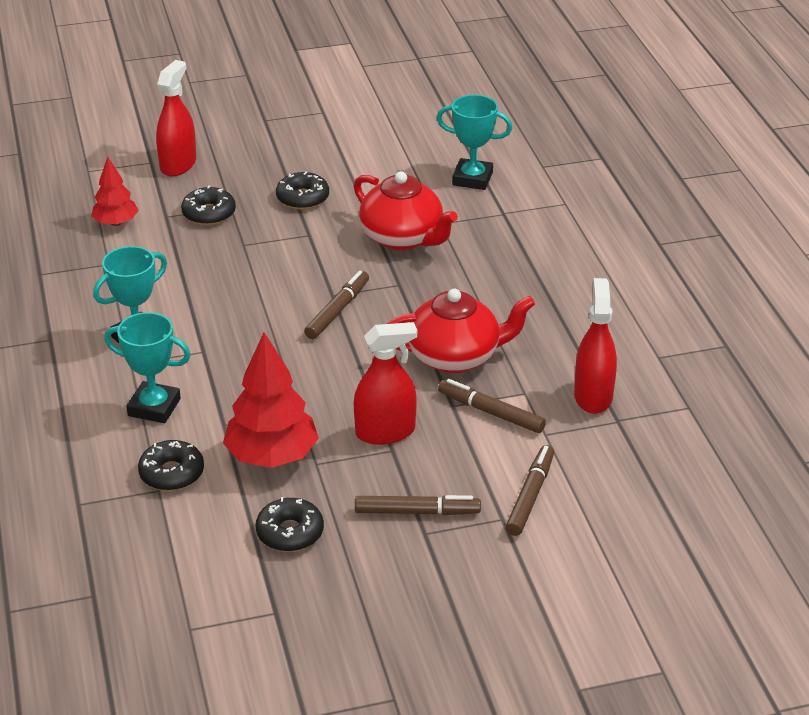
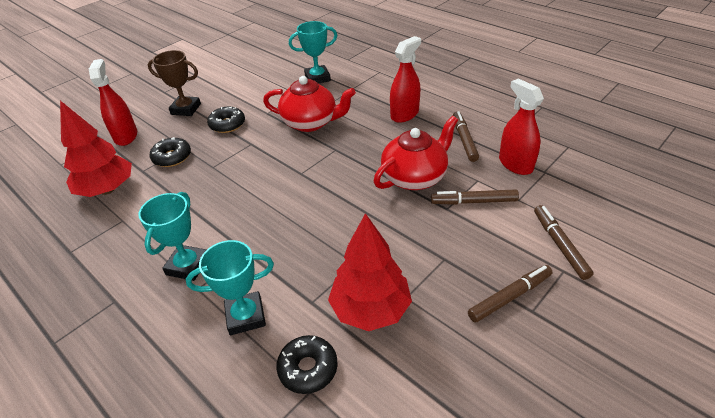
camera: 30 degrees left, 5 degrees up
red tree [91,157,139,226] -> red tree [60,101,132,197], size x1.70
black donut [256,497,324,552] -> none
brown marker [304,271,369,339] -> brown marker moved to [453,111,479,162]
red spray bottle [354,322,417,445] -> red spray bottle moved to [390,36,421,123]
none -> brown trophy [148,50,201,116]

